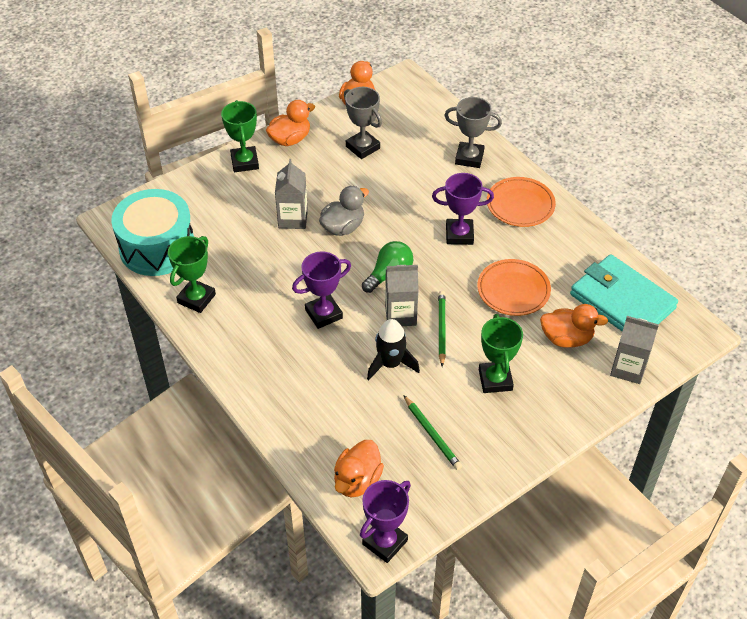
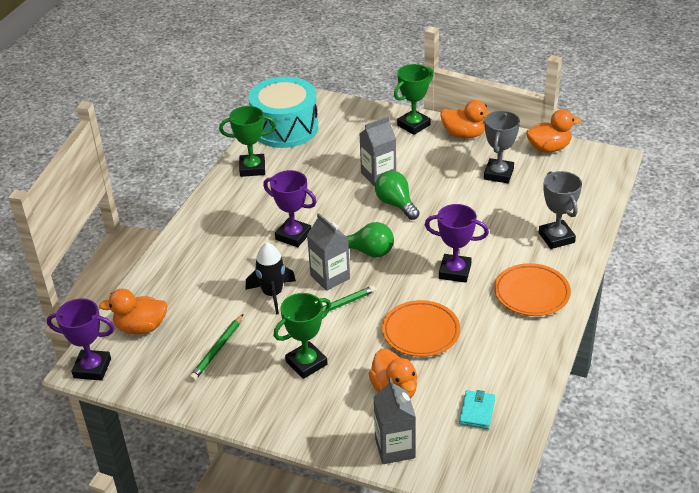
camera: 60 degrees right, 10 degrees down
grey duck [319,186,369,236] -> green light bulb [375,171,420,220]
purple trophy [432,173,494,245] -> purple trophy turned 45 degrees counterclockwise [425,204,489,283]
turquoise wallet [570,254,678,331] -> turquoise wallet [459,390,495,429], size x0.42

